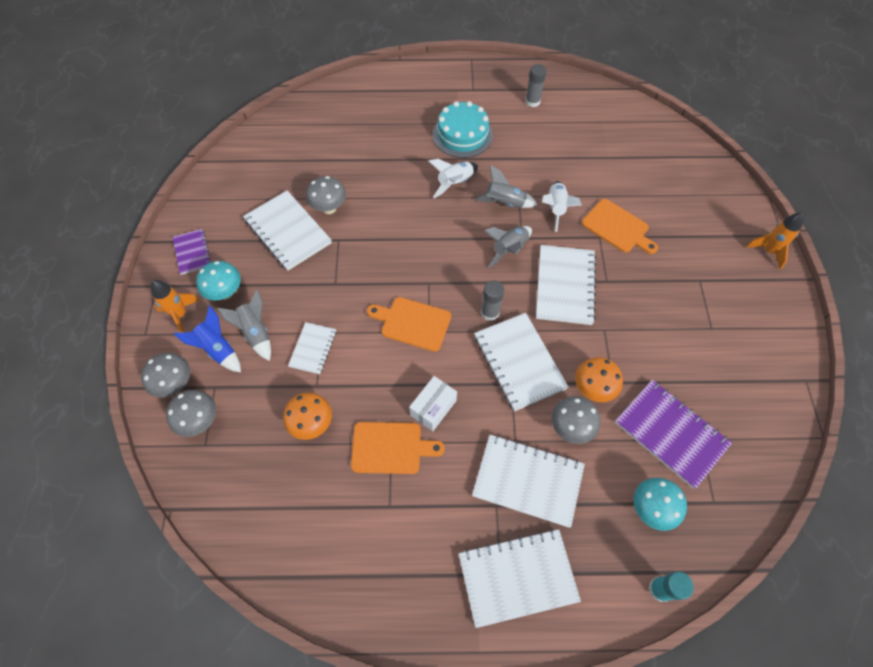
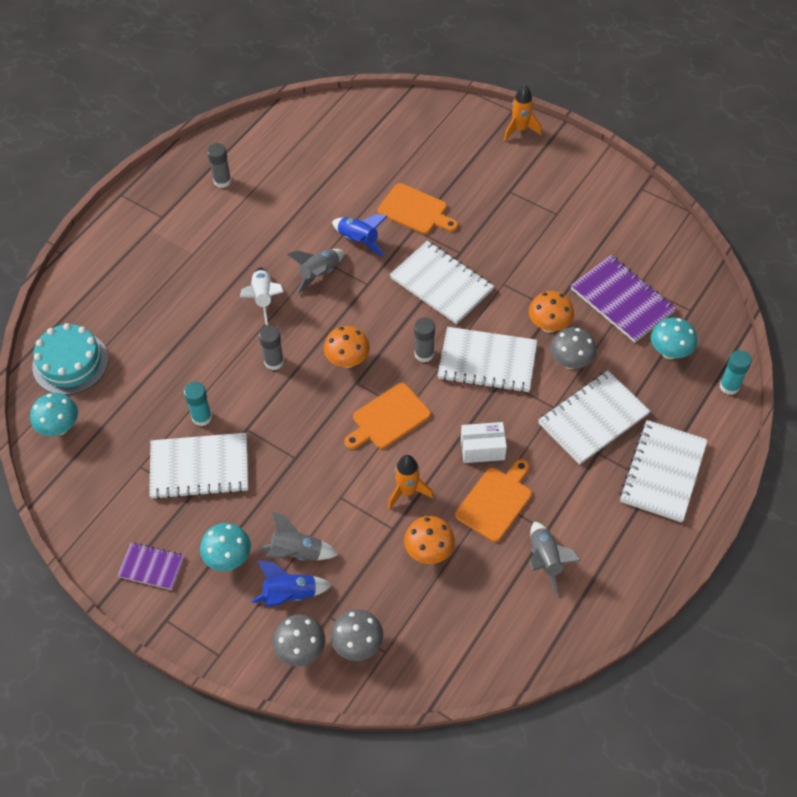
camera: 55 degrees left, 5 degrees down
orange rocket [151,280,199,333] -> orange rocket moved to [388,455,434,509]
white notebook [288,322,336,374] -> none
grey mushroom [306,176,346,214] -> turquoise glue stick [184,382,212,426]
white box [409,376,457,431] -> white box turned 75 degrees counterclockwise [461,422,507,463]
turquoise cake [433,101,493,158] -> turquoise cake moved to [32,323,109,395]
grey rocket [484,226,532,268] -> grey rocket moved to [529,522,581,595]
white rocket [542,181,582,232] -> blue rocket [332,214,388,256]
orange cutting board [582,199,658,254] -> orange cutting board turned 45 degrees clockwise [378,183,458,234]
purple notebook [615,380,732,489] -> purple notebook turned 60 degrees clockwise [571,255,676,343]
none -> turquoise mushroom [30,393,78,436]
none -> grey glue stick [259,326,284,370]
none -> orange mushroom [324,326,370,368]

